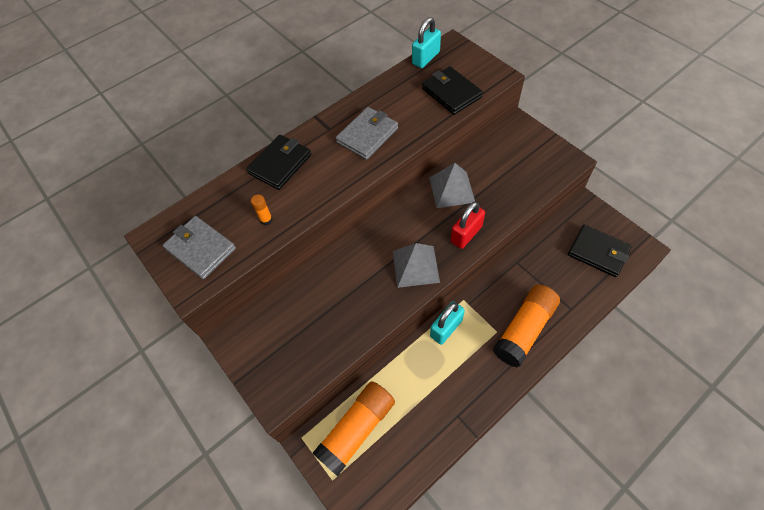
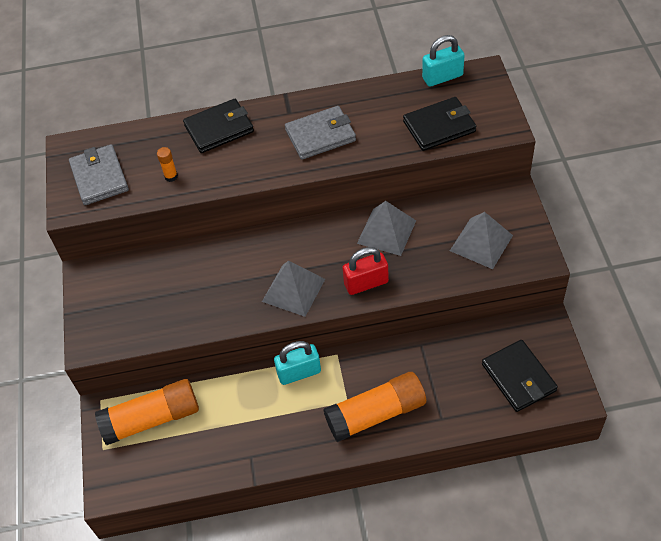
camera: 30 degrees right, 5 degrees down
black wallet [422,66,483,115] -> black wallet turned 75 degrees clockwise [403,97,476,151]
none -> grey pyramid [450,212,513,269]

